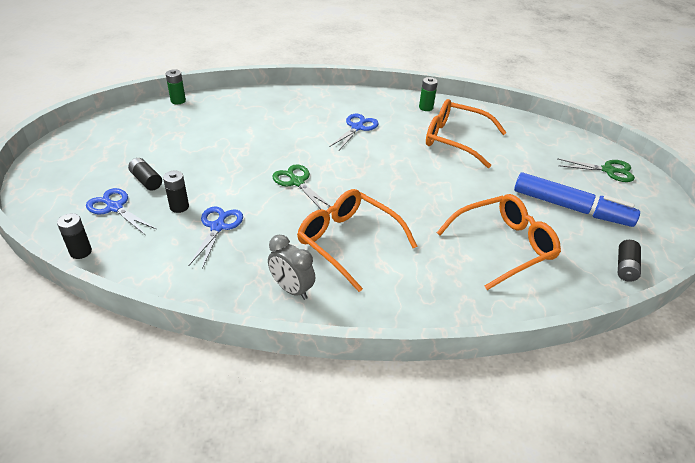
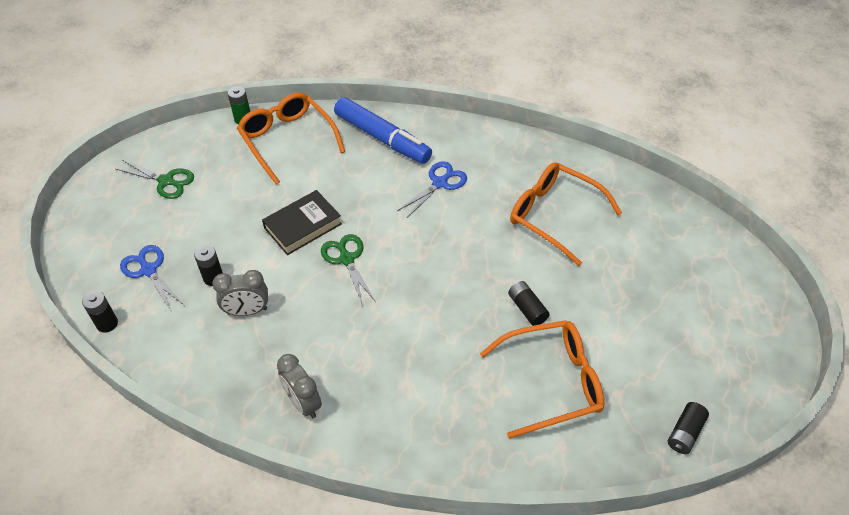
camera: 15 degrees right, 10 degrees up
black battery [128,158,162,191] -> black battery moved to [508,281,550,326]
blue scissors [188,206,243,269] -> grey clock [212,270,268,316]
orange glasses [297,189,417,292] -> orange glasses moved to [237,92,345,184]
green battery [419,77,438,111] -> none
blue marker [514,172,640,227] -> blue marker moved to [334,97,432,164]
green scissors [558,159,635,182] -> green scissors moved to [116,160,194,199]
none -> black book [262,190,342,255]

